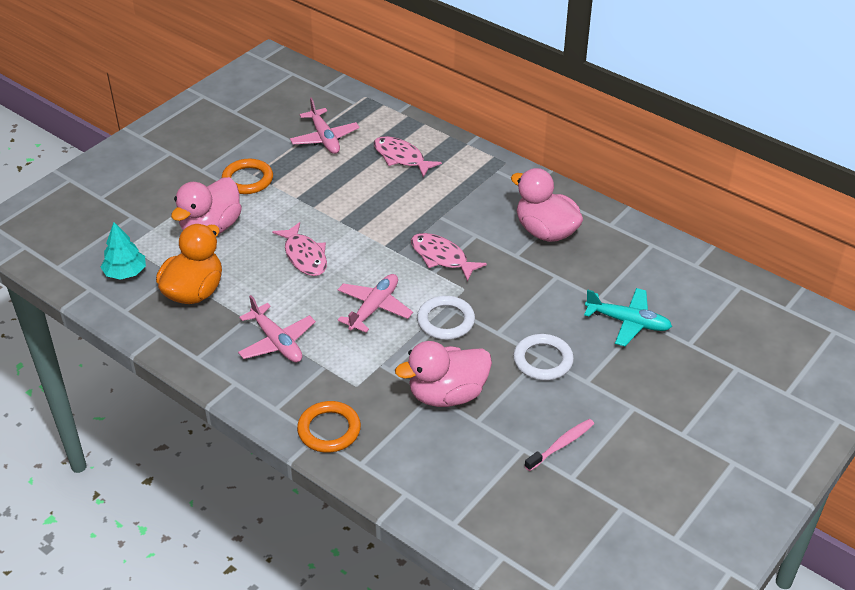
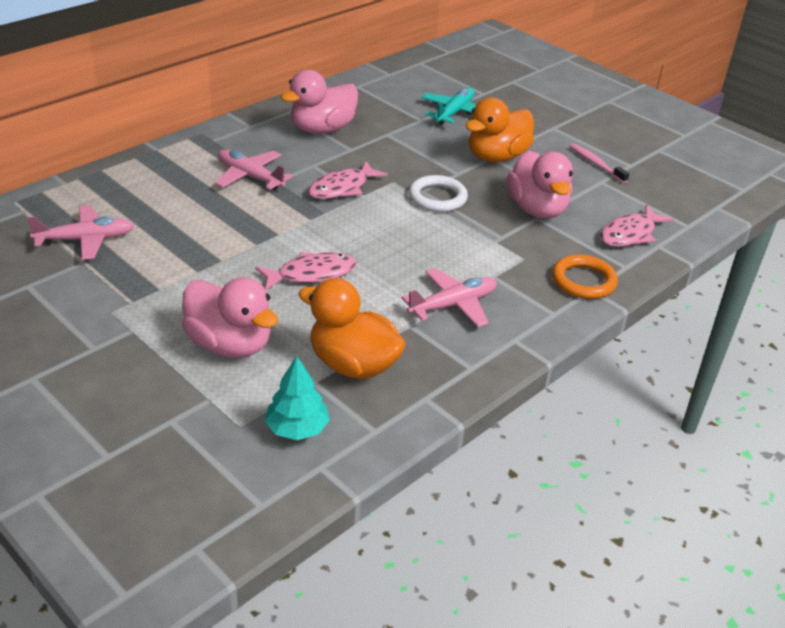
camera: 85 degrees left, 5 degrees down
orange ring [222,159,273,194] -> none
pink plane [338,274,413,332] -> pink plane moved to [215,149,293,190]
pink fish [374,136,442,177] -> pink fish moved to [600,205,674,247]
white ring [513,334,574,380] -> orange duck [465,98,534,162]

